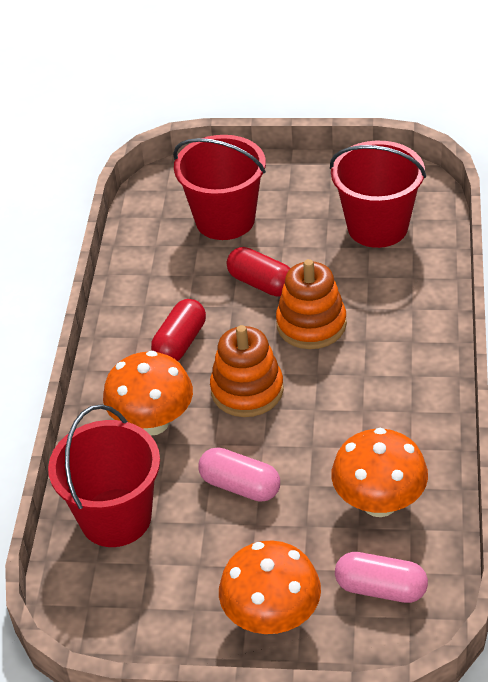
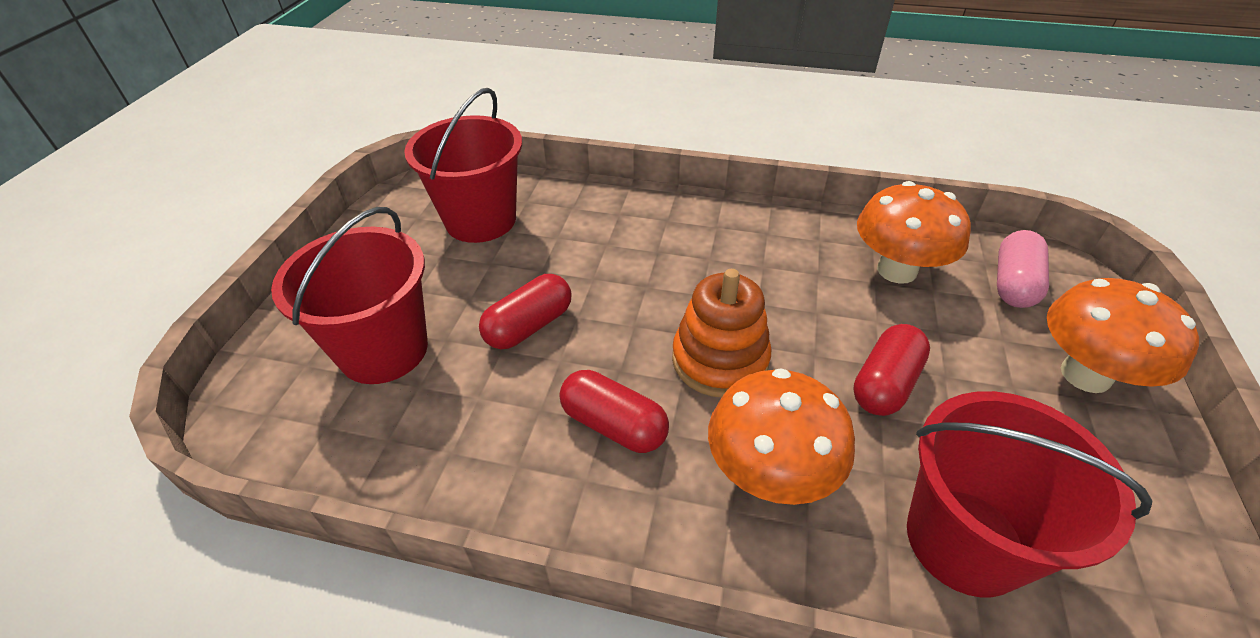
camera: 85 degrees left, 0 degrees up
pink capsule [198,447,280,502] -> red capsule [853,324,930,416]
orange stacking toy [276,259,347,349] -> none

